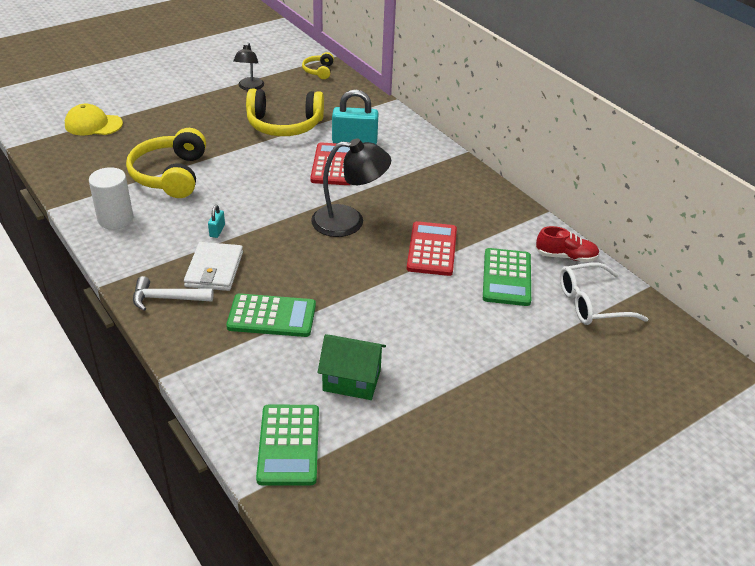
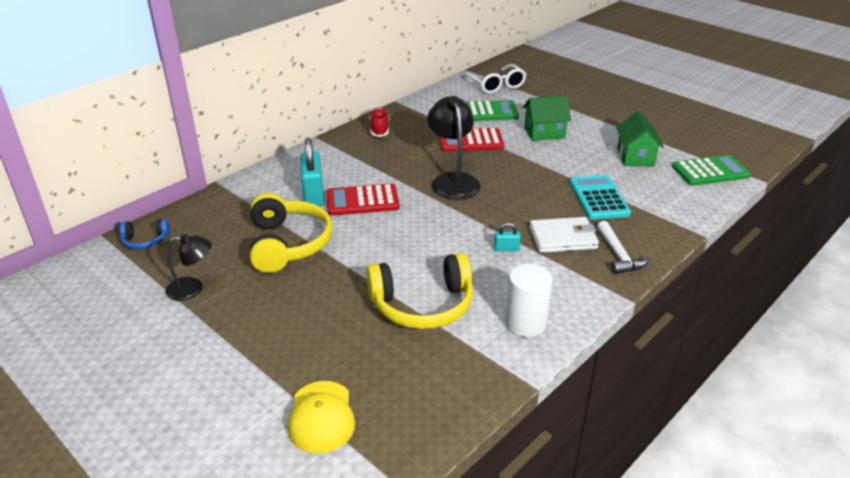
camera: 100 degrees left, 5 degrees down
green calculator [226,293,316,337] -> turquoise calculator [570,175,631,220]
yellow headphones [302,52,334,79] -> blue headphones [119,219,170,250]
red shoe [535,226,600,262] -> red shoe moved to [369,107,390,137]
none -> green house [523,95,571,141]

